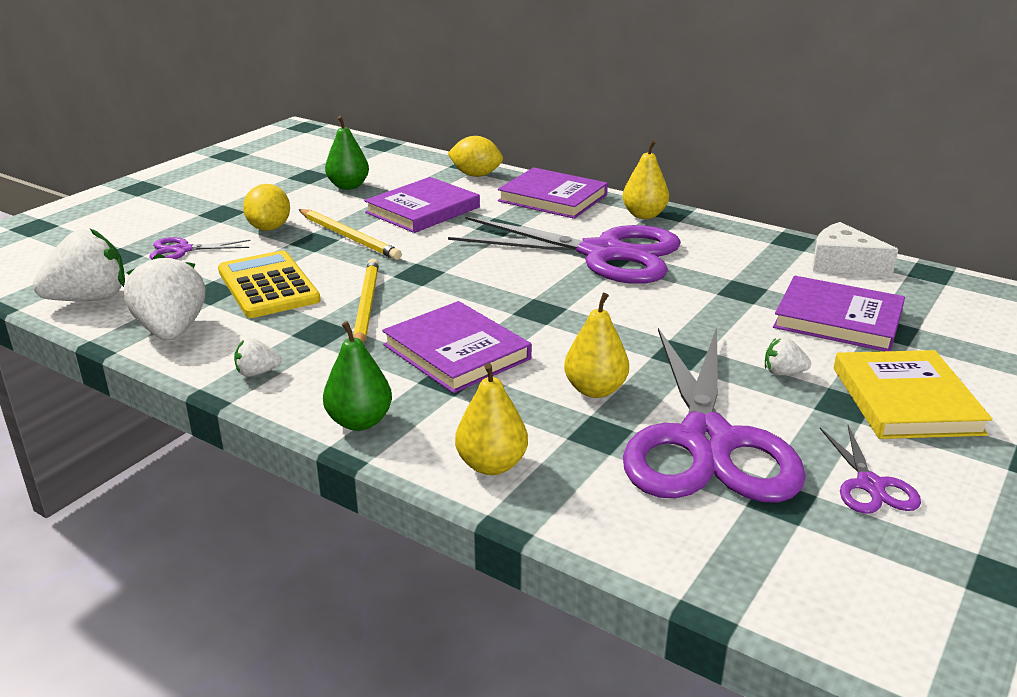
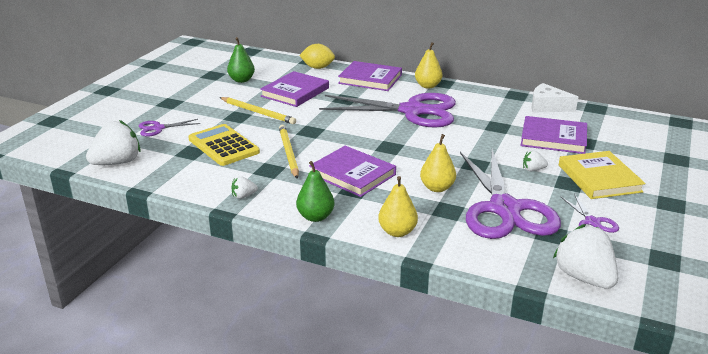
camera: 10 degrees left, 0 degrees up
white strawberry [124,253,206,340] -> white strawberry moved to [553,224,618,289]
yellow lemon [243,184,290,231] -> none

